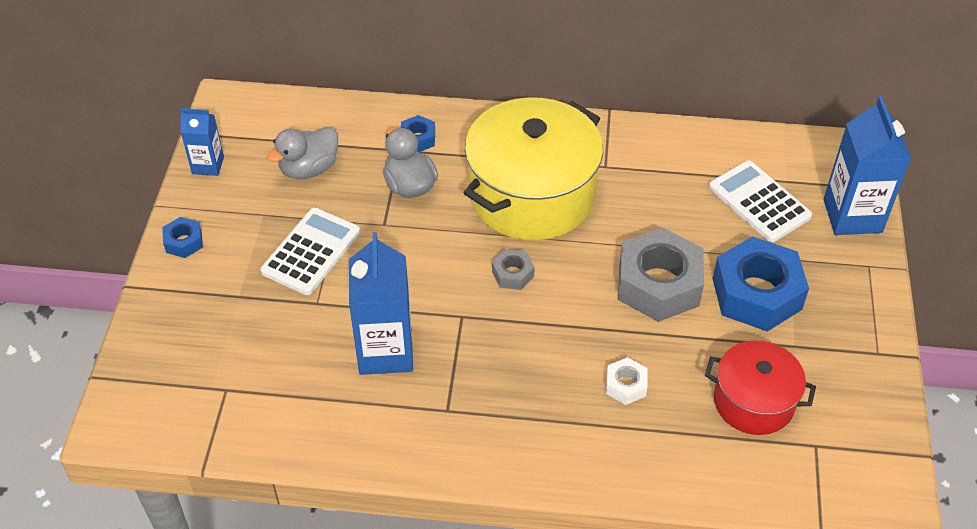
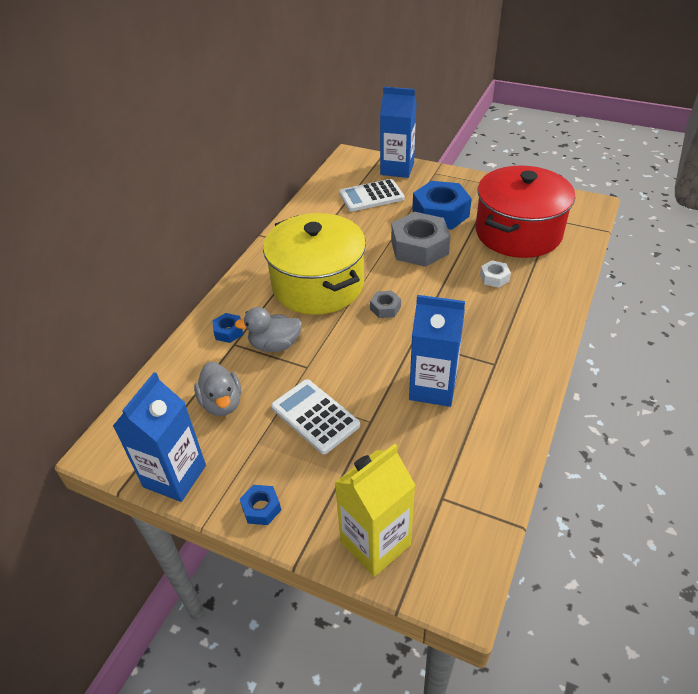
camera: 70 degrees left, 5 degrees down
blue carton [180,108,224,176] -> blue carton [113,372,206,502], size x1.76
red pot [705,341,816,435] -> red pot [475,165,575,258], size x1.77
none -> yellow carton [334,444,416,577]

